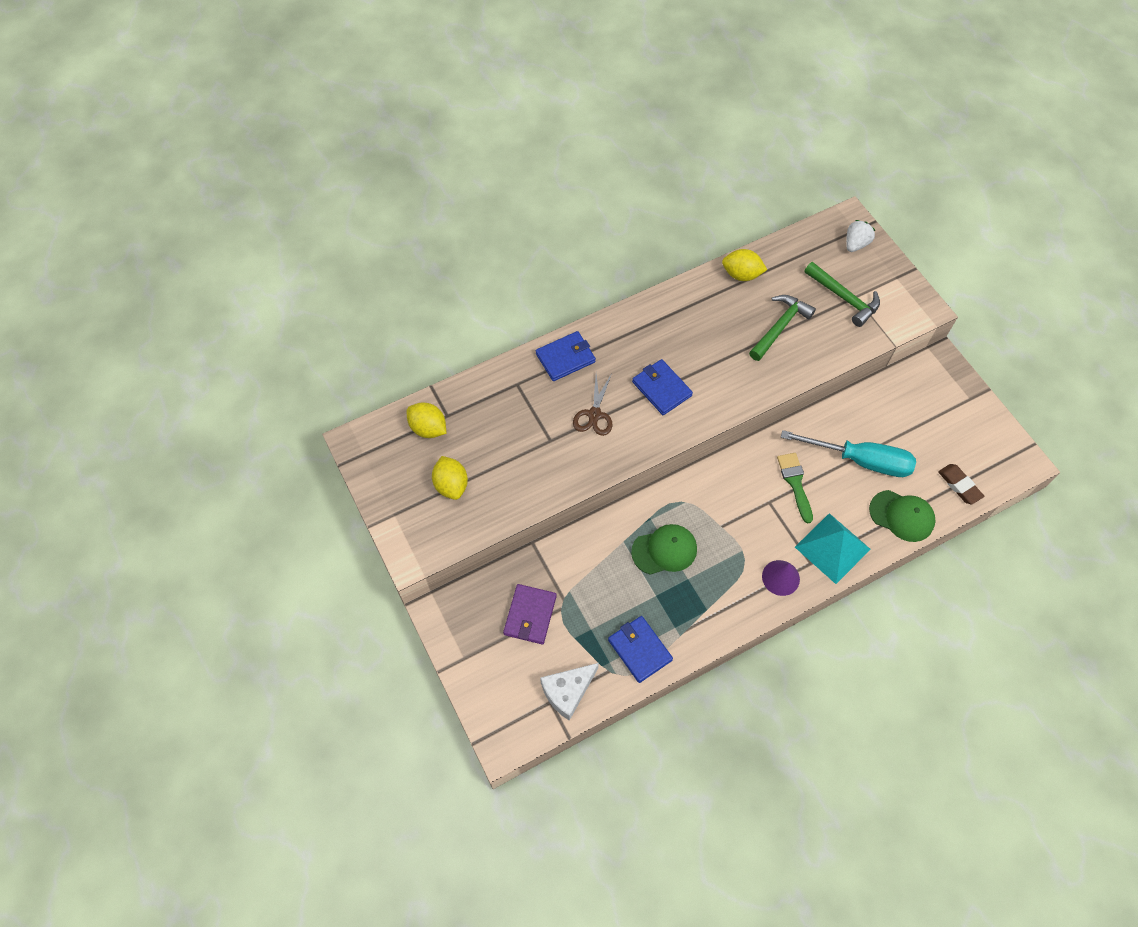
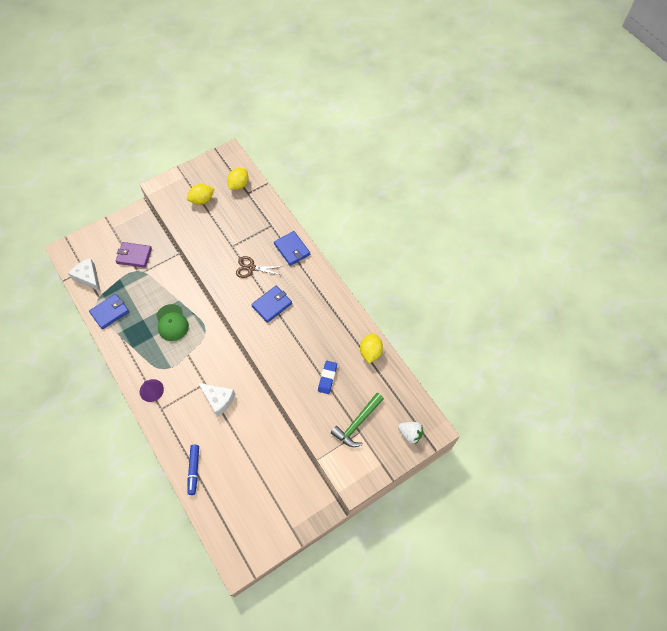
camera: 85 degrees right, 0 degrees up
green hammer [749,295,816,361] -> blue eraser [318,361,337,394]
green brush [777,453,813,523] -> white cheese [198,383,235,417]
turquoise screwdriver [781,430,916,477] -> none
turquoise pyramid [795,513,871,584] -> none
green cap [869,490,936,542] -> blue marker [188,445,199,495]
brown eraser [938,464,984,504] -> none

